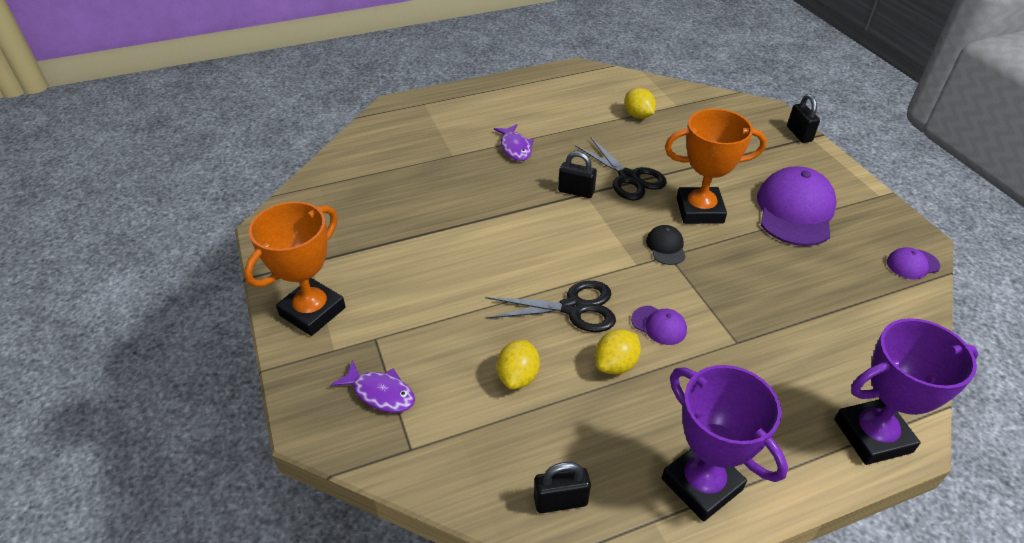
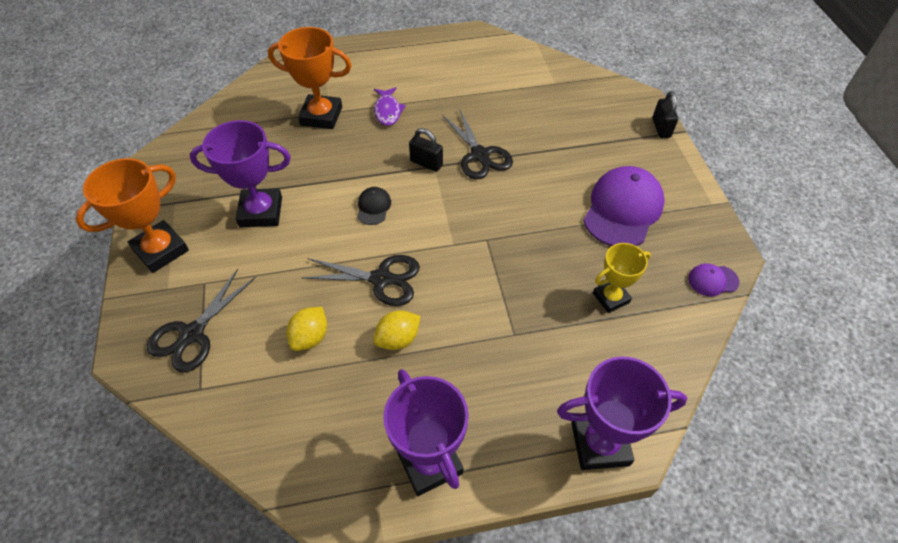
camera: 10 degrees right, 10 degrees up
purple fish [331,360,415,413] -> black scissors [147,269,256,372]
black padlock [534,462,591,513] -> none
yellow lemon [624,88,656,119] -> none
purple cap [631,306,687,345] -> none
black cap [646,225,686,265] -> black cap moved to [357,187,391,225]
orange trophy [665,109,767,224] -> orange trophy moved to [268,27,352,129]
none -> purple trophy [190,120,291,228]
none -> yellow trophy [593,243,651,313]

